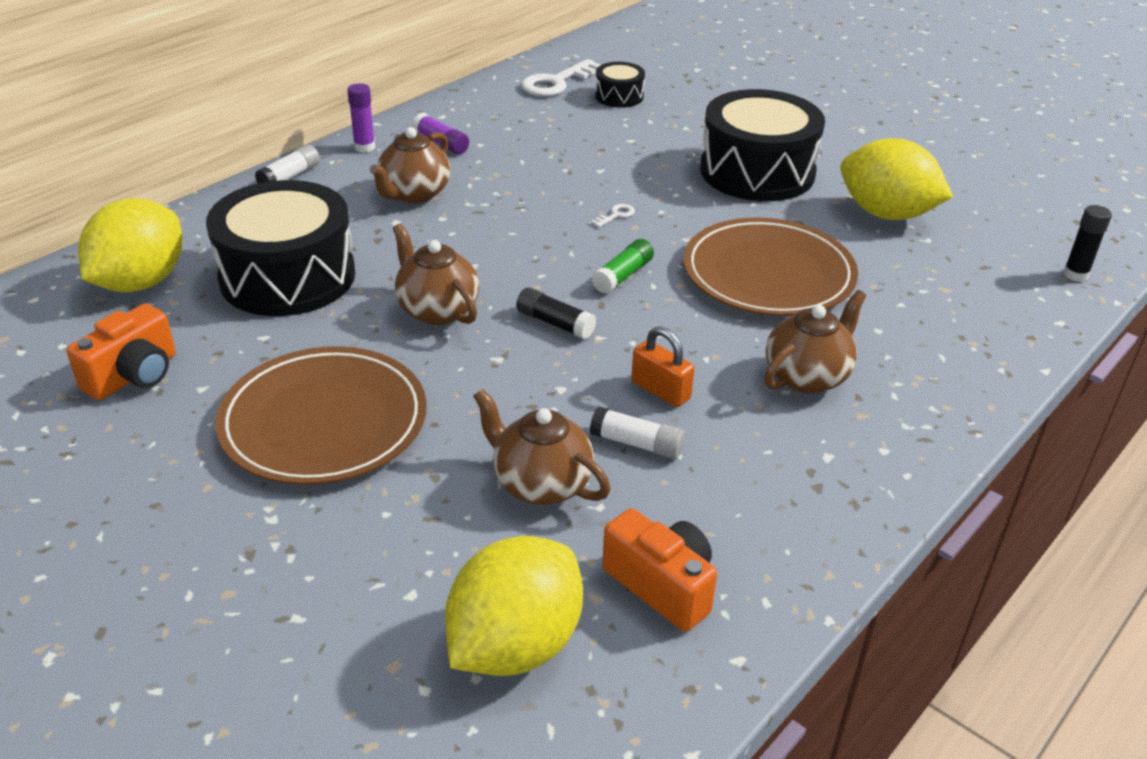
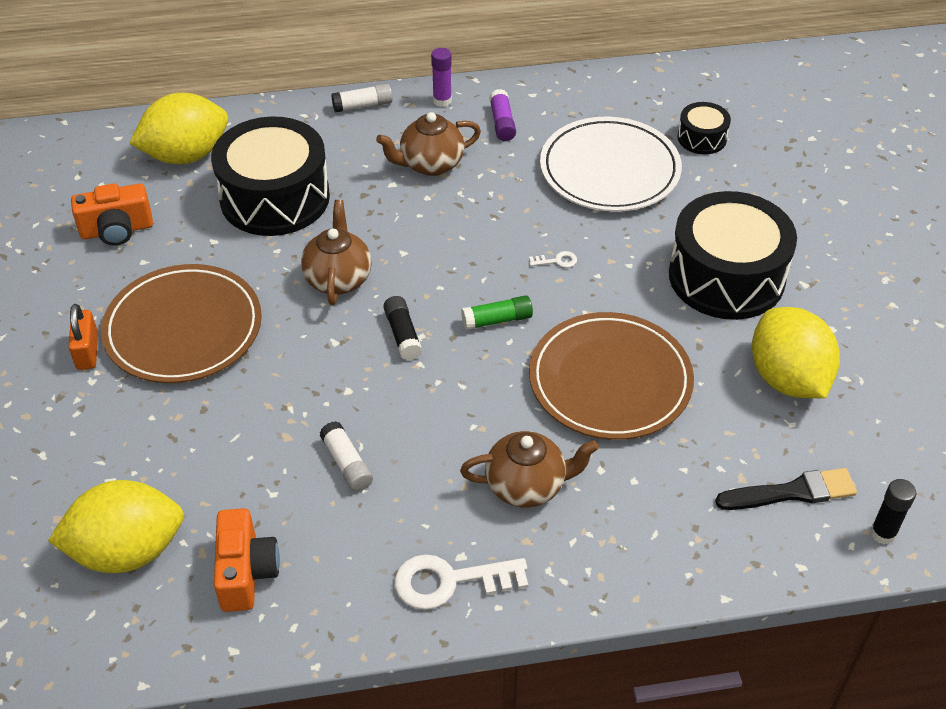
camera: 40 degrees right, 10 degrees up
brown teapot [473,389,610,505] -> none
white key [522,59,600,96] -> white key moved to [395,554,528,610]
orange padlock [631,326,694,407] -> orange padlock moved to [68,304,98,370]
none -> white plate [540,117,682,212]
none -> black brush [715,468,857,510]

